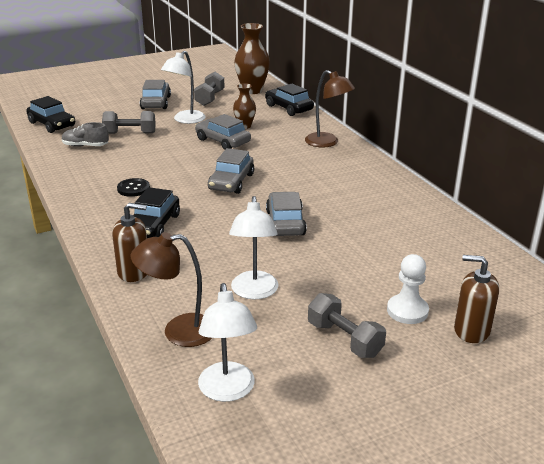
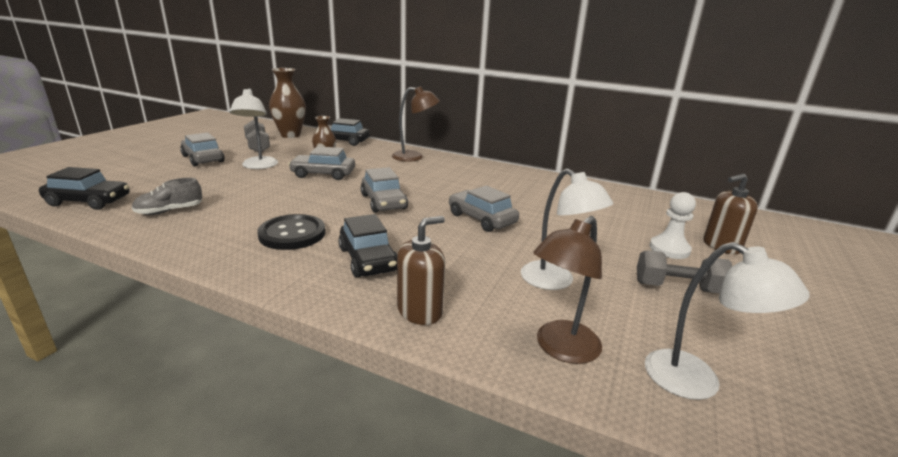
camera: 40 degrees left, 5 degrees down
grey dumbbell [102,111,156,134] -> none
black button [117,178,150,197] -> black button [257,214,325,250], size x1.63

